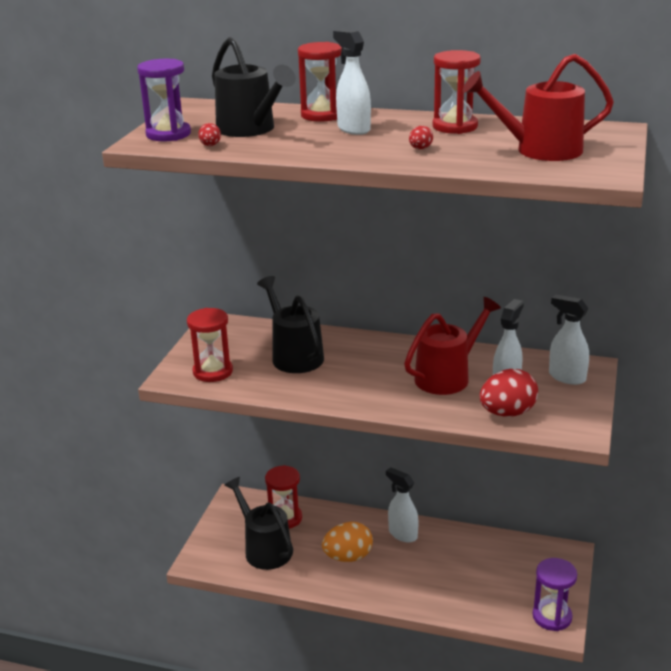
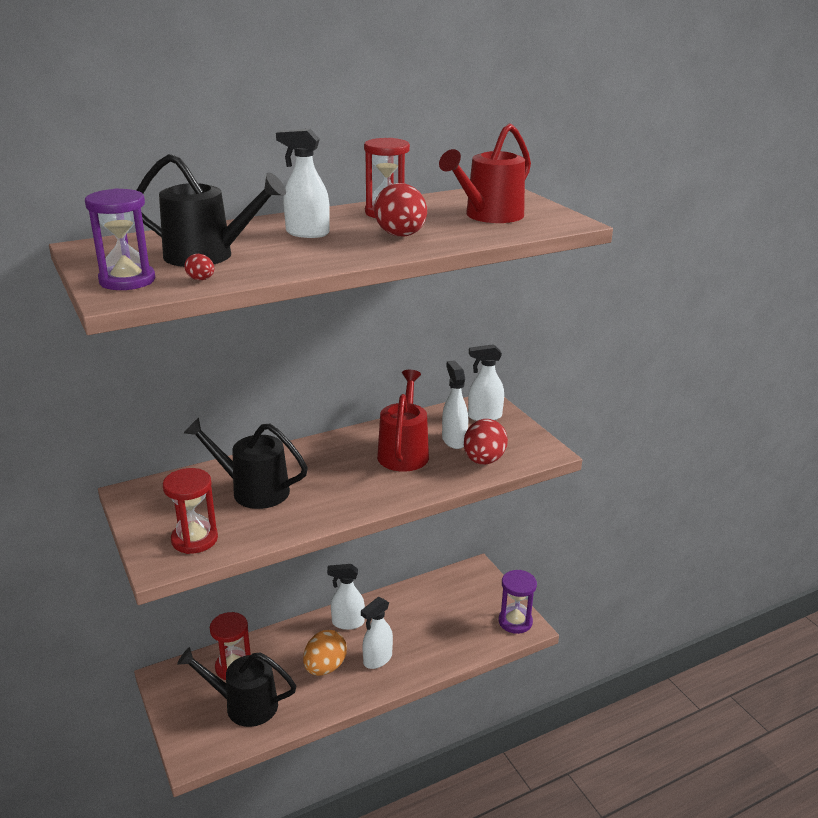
camera: 45 degrees left, 0 degrees up
red hourglass [298,42,342,122] -> none
red egg [409,126,433,149] -> red egg [374,183,427,237], size x2.25
none -> white spray bottle [361,597,393,669]

